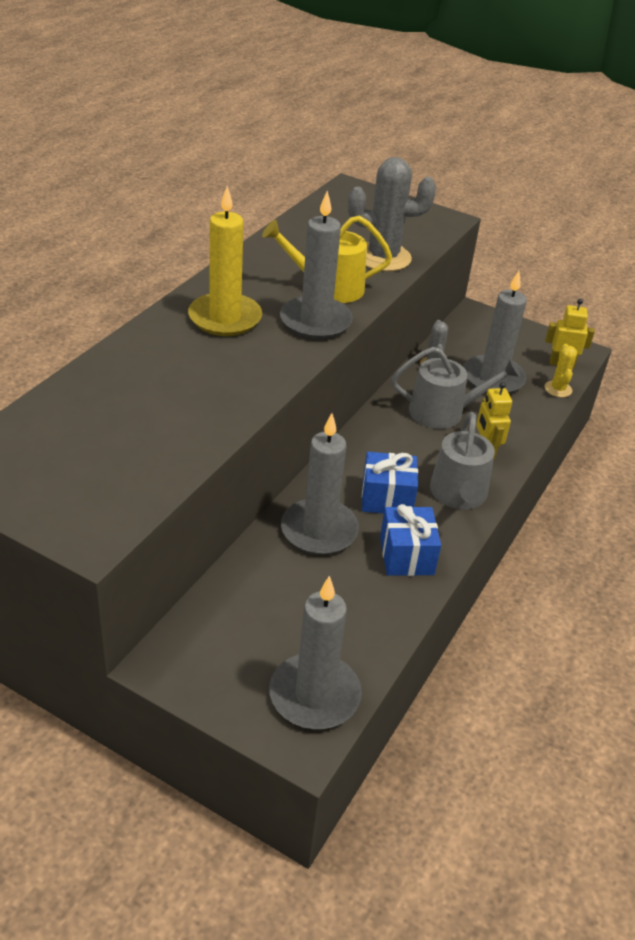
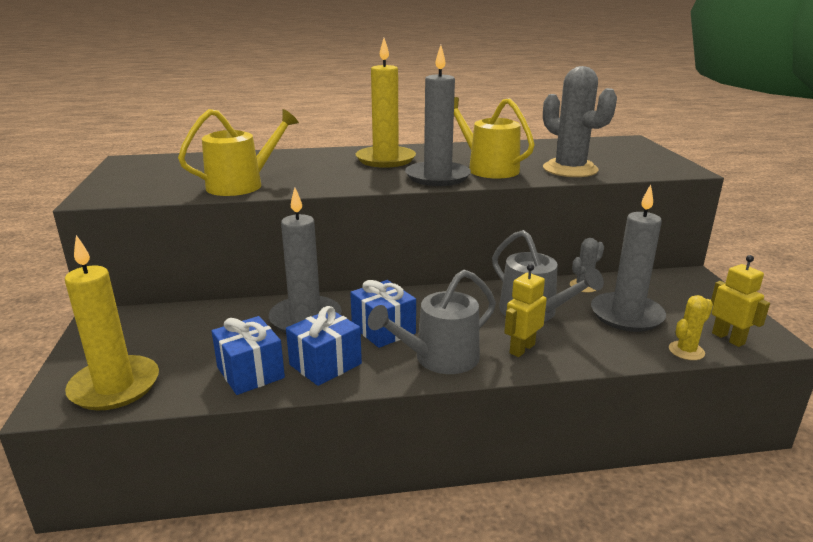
camera: 55 degrees right, 15 degrees down
grey candle [269,576,362,729] -> yellow candle [65,235,159,411]
none -> yellow watering can [178,109,299,196]
none -> blue gift [212,316,285,395]

